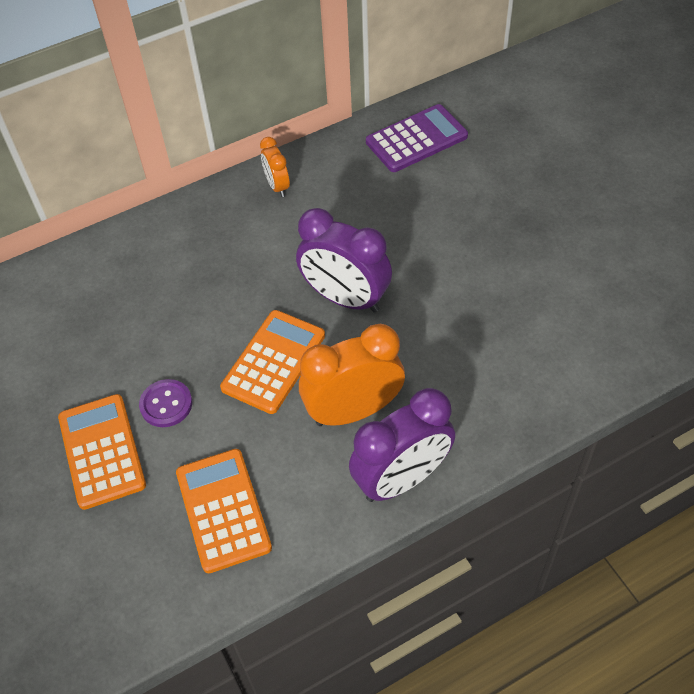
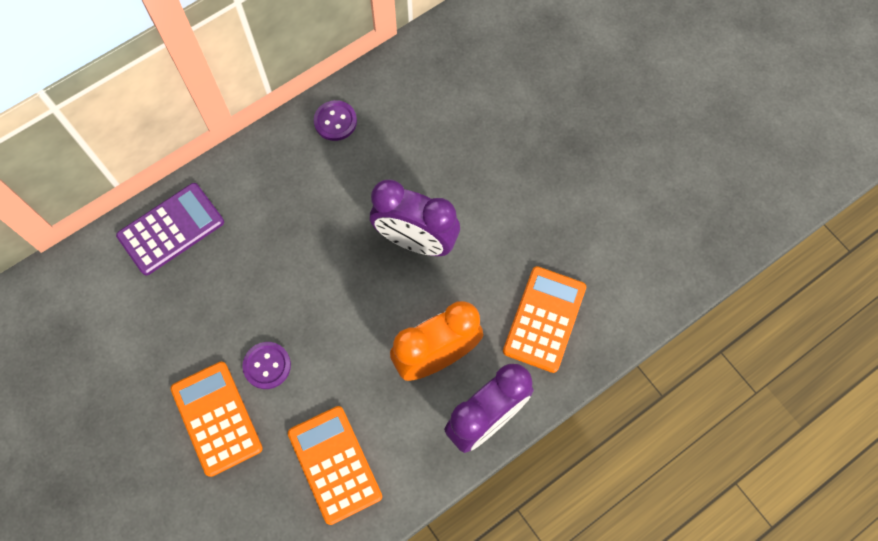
camera: 10 degrees left, 15 degrees up
orange calculator [220,310,325,414] -> orange calculator moved to [503,266,586,373]
orange clock [260,137,290,197] -> purple button [314,100,357,141]
purple calculator [366,104,468,172] -> purple calculator moved to [116,183,224,275]

